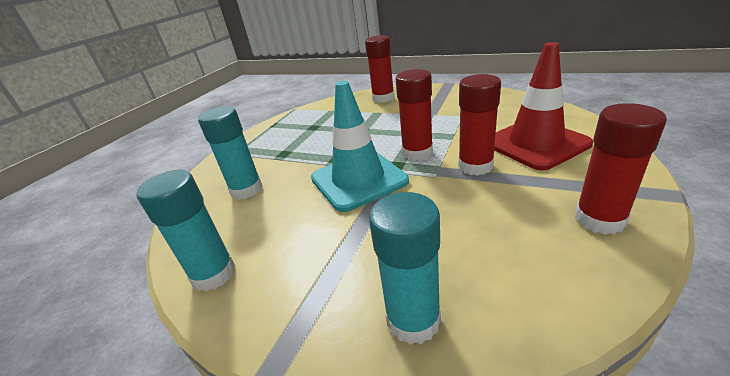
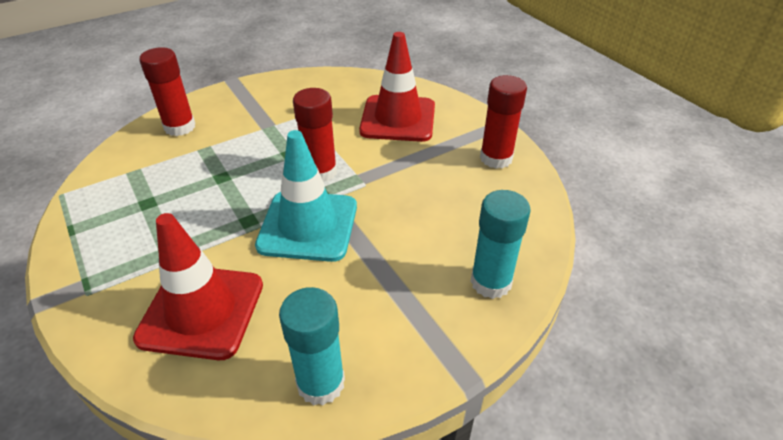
camera: 60 degrees left, 10 degrees up
turquoise glue stick [198,106,263,200] -> red traffic cone [133,213,263,360]
red glue stick [458,74,501,176] -> none

